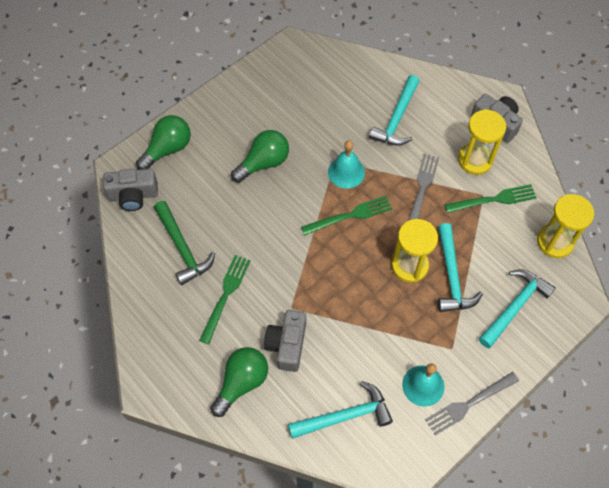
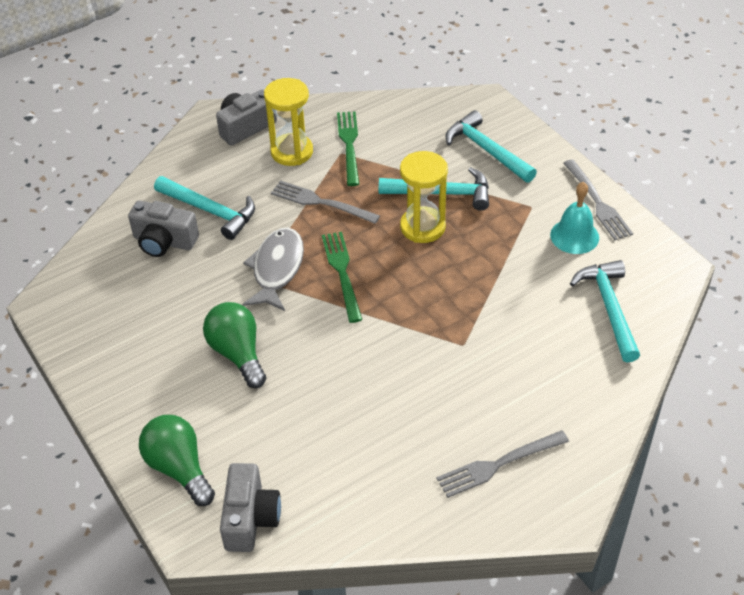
camera: 80 degrees left, 15 degrees down
green hammer [154,201,215,285] -> none
green fork [199,255,250,344] -> none
green light bulb [210,347,268,417] -> none
grey camera [264,310,306,372] -> grey camera moved to [128,201,199,257]
turquoise bell [328,140,365,189] -> grey fish [243,228,304,311]
yellow hourglass [537,194,595,258] -> none
none -> grey fork [436,430,569,498]

